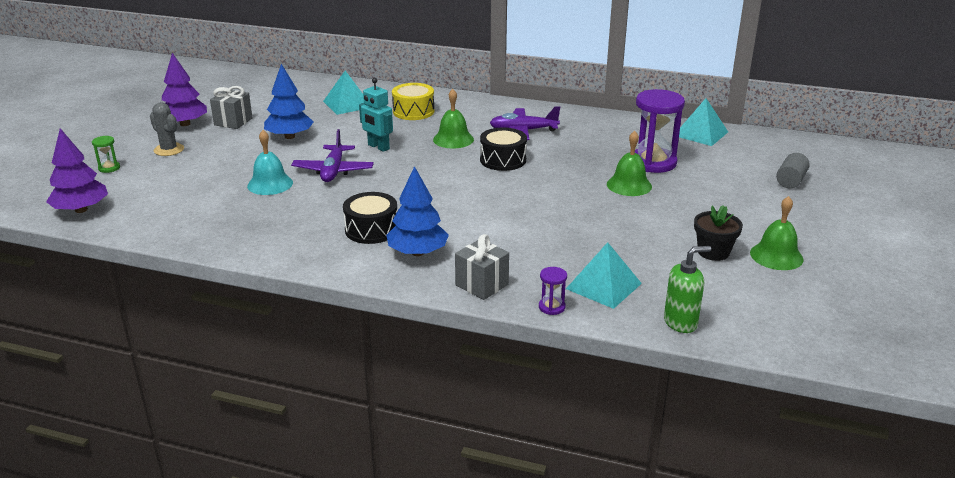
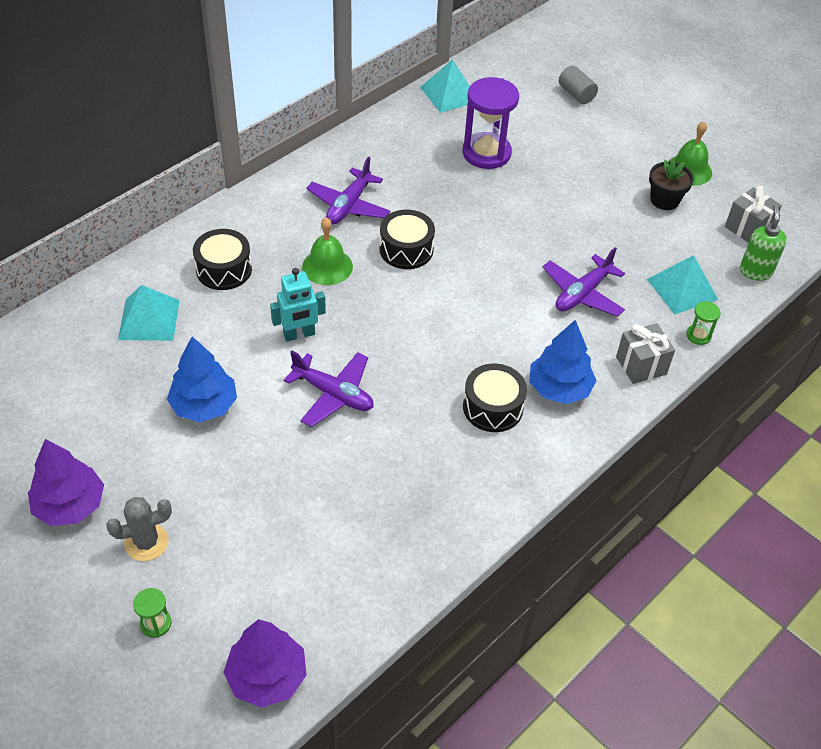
camera: 65 degrees left, 20 degrees up
grey gift [210,86,253,129] -> grey gift moved to [725,186,782,243]
turquoise bell [247,130,293,195] -> none
yellow drum [392,83,434,120] -> black drum [193,229,252,290]
purple hourglass [539,267,567,315] -> green hourglass [686,301,721,345]
green bell [607,131,652,196] -> none
none -> purple plane [543,248,625,317]

